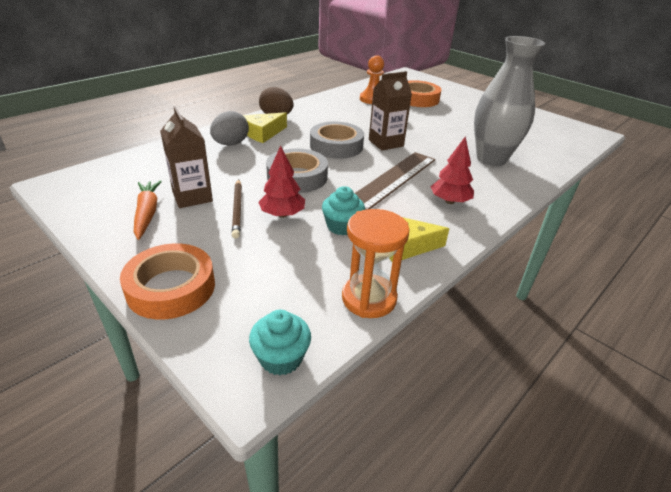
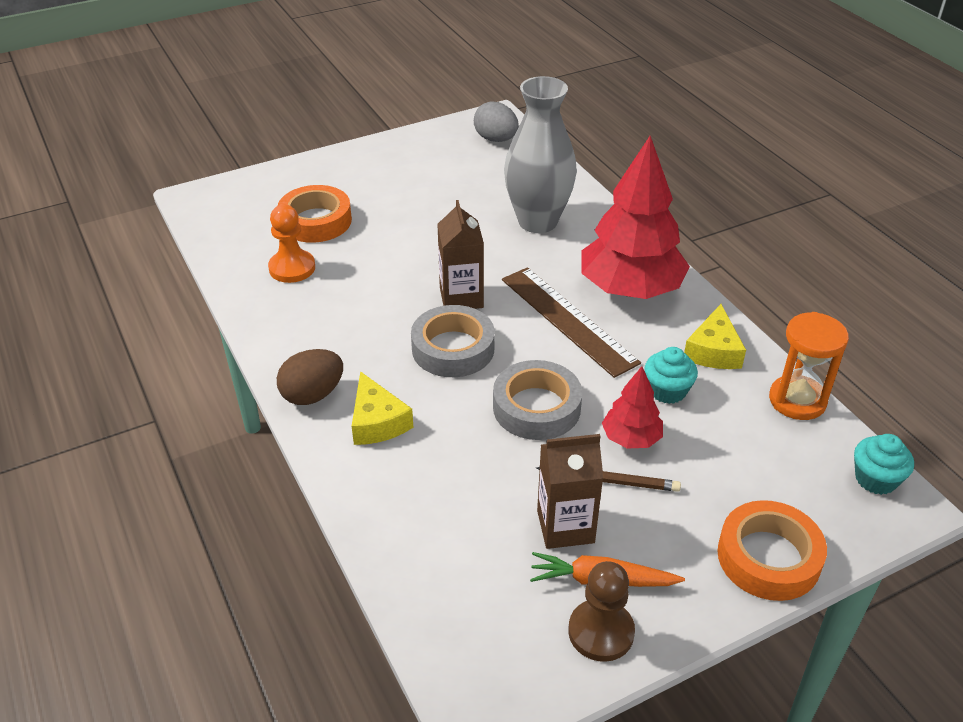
camera: 70 degrees left, 5 degrees up
grey egg [210,111,249,145] -> grey egg moved to [474,102,519,142]
red tree [431,136,474,204] -> red tree [581,136,690,299], size x2.05
none -> brown pawn [568,561,635,662]

